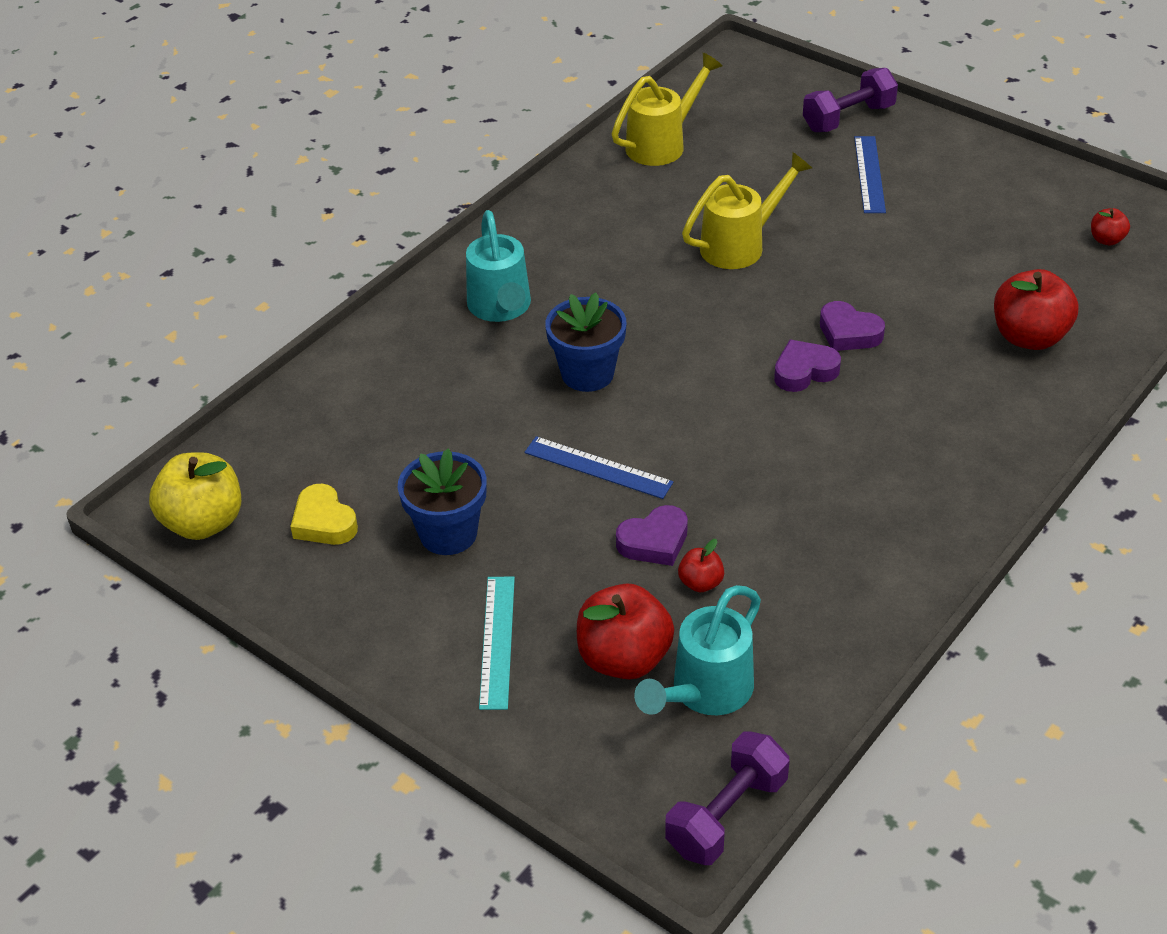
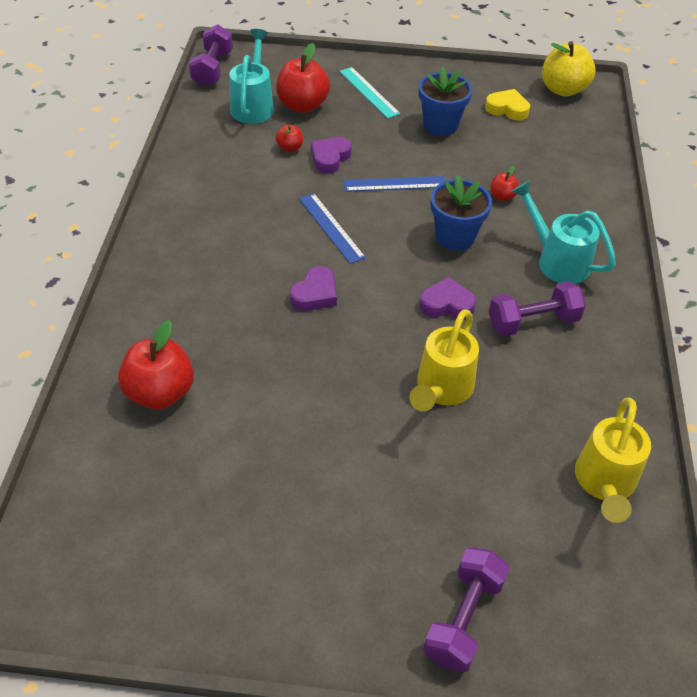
camera: 145 degrees right, 5 degrees up
purple heart [820,301,885,351] -> purple heart moved to [420,277,476,319]
blue ruler [854,136,886,213] -> blue ruler moved to [299,193,366,264]
red apple [1091,208,1130,246] -> red apple moved to [490,166,519,201]
none -> purple dumbbell [489,281,586,336]

